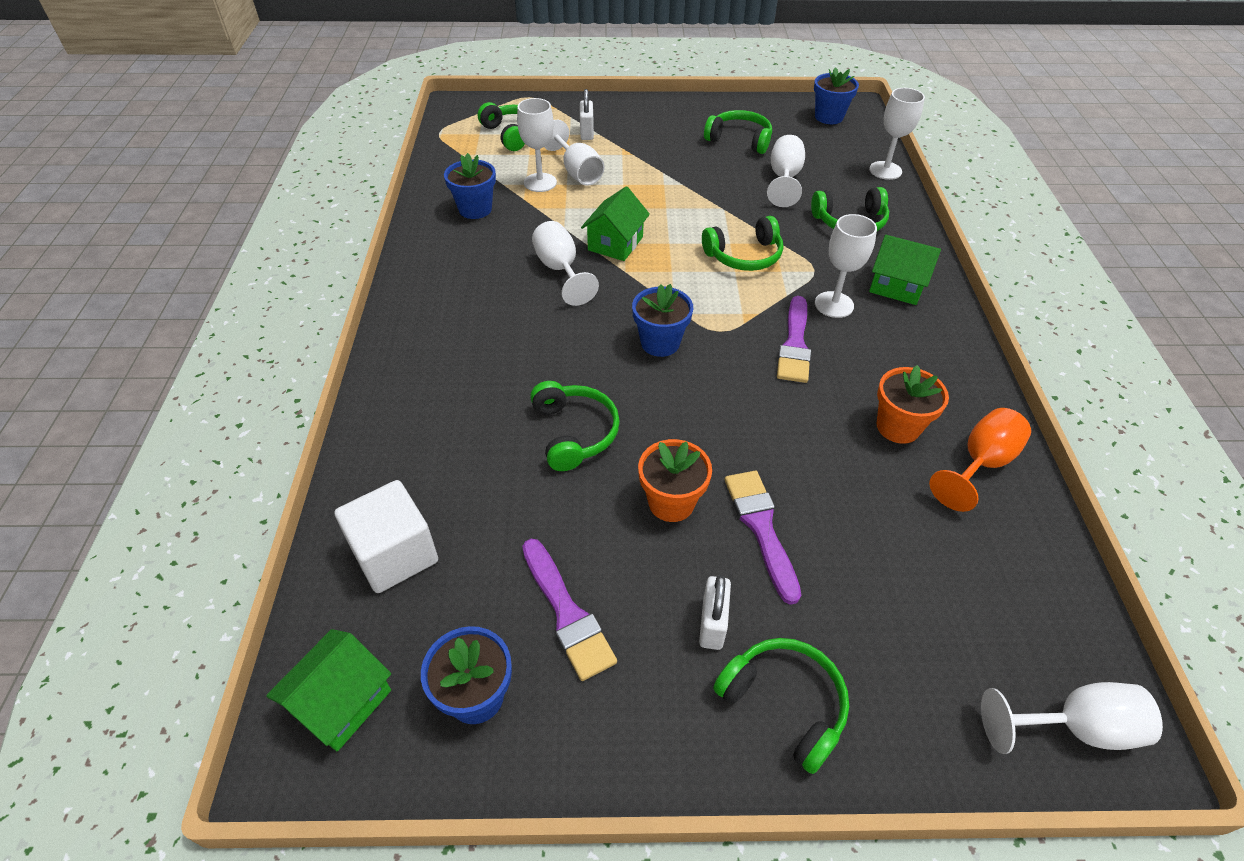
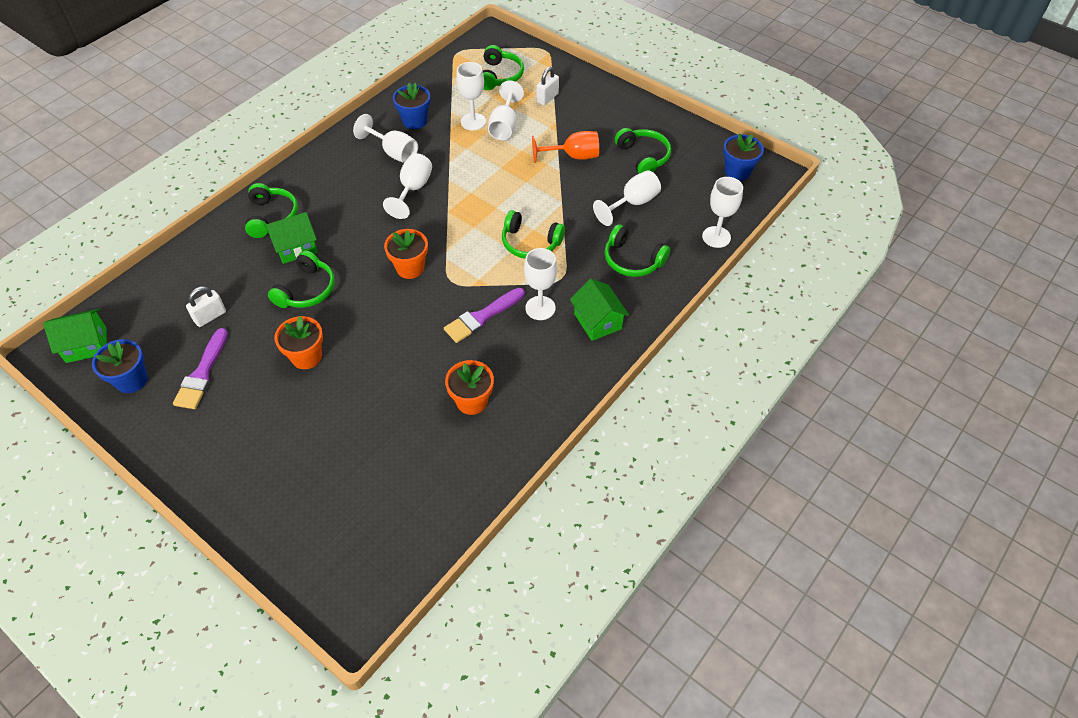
camera: 40 degrees right, 5 degrees up
white cube [334,480,438,593] -> none
green house [581,186,650,261] -> green house moved to [266,212,318,264]
blue flower pot [632,284,693,357] -> orange flower pot [384,229,428,279]
white padlock [699,575,731,650] -> white padlock moved to [186,286,226,327]
green headphones [713,638,849,774] -> green headphones moved to [245,183,298,238]
purple brush [725,471,801,605] -> none
orange goblet [929,408,1031,512] -> orange goblet moved to [532,131,599,163]
white goblet [981,682,1163,754] -> white goblet moved to [353,114,418,163]

